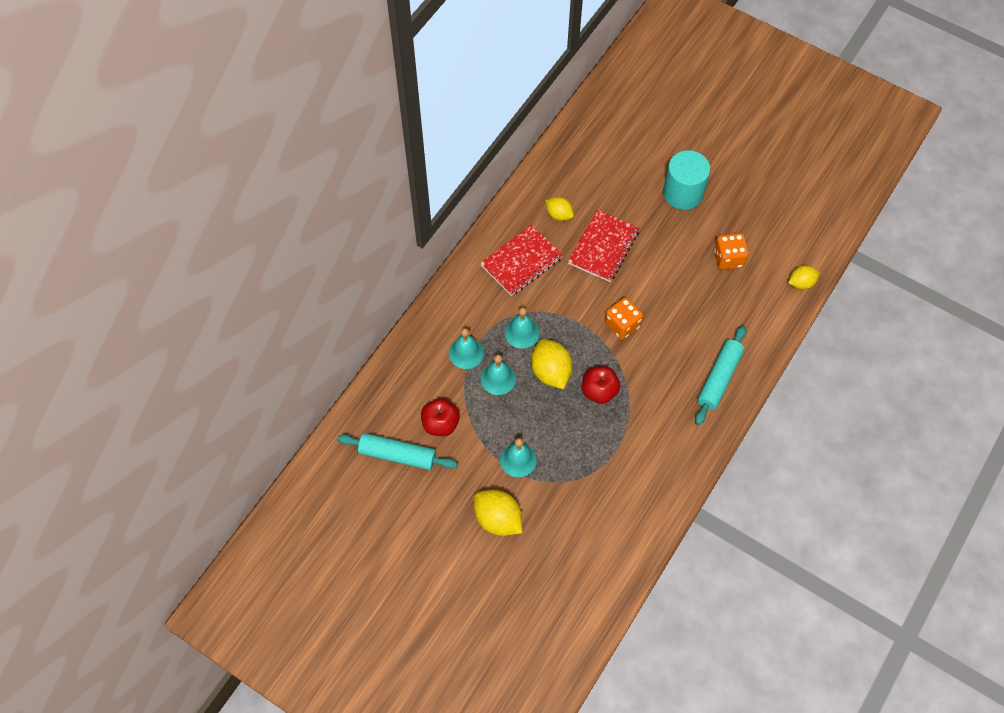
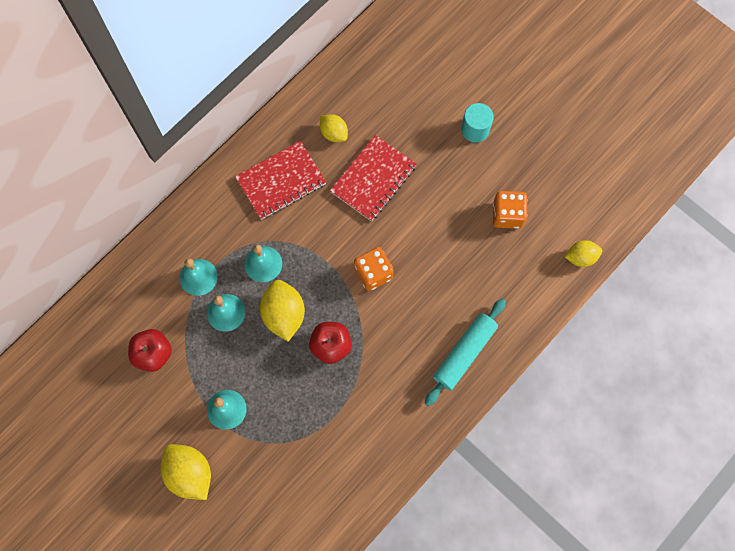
camera: 10 degrees right, 10 degrees up
turquoise rolling pin [337,433,458,470] -> none
turquoise cylinder [663,150,710,210] -> turquoise cylinder [461,103,494,143], size x0.63

